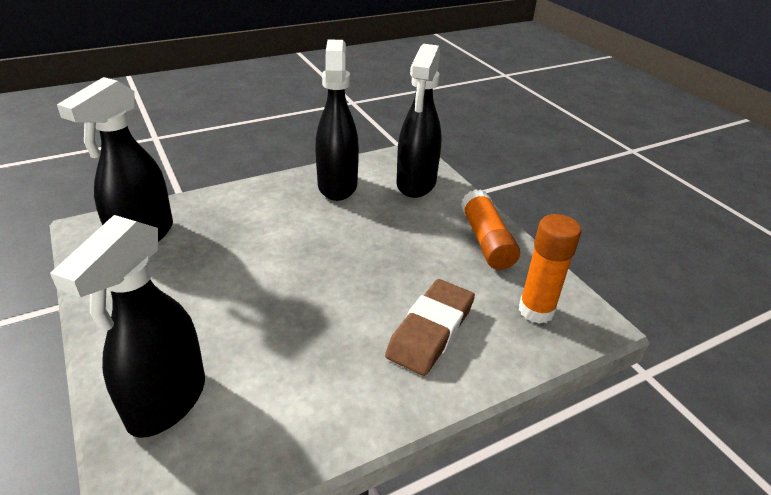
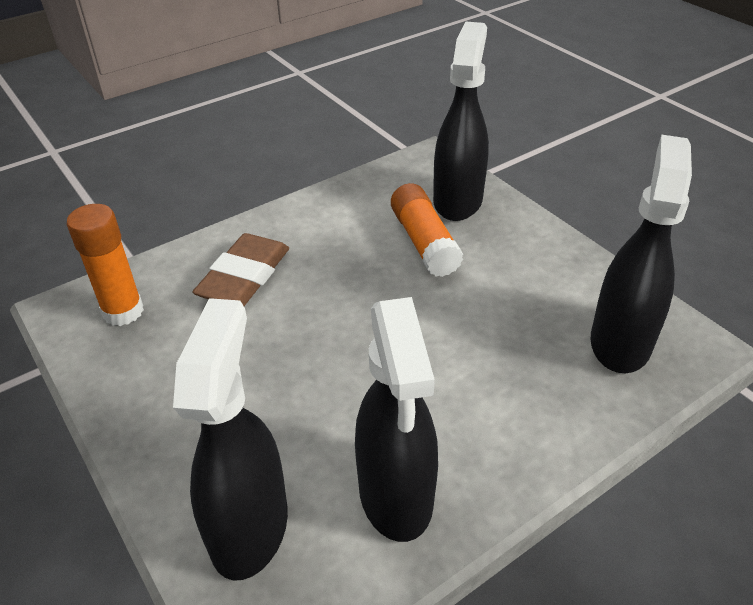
camera: 175 degrees right, 5 degrees up
orange glue stick [461,189,520,270] -> orange glue stick moved to [391,183,463,277]

